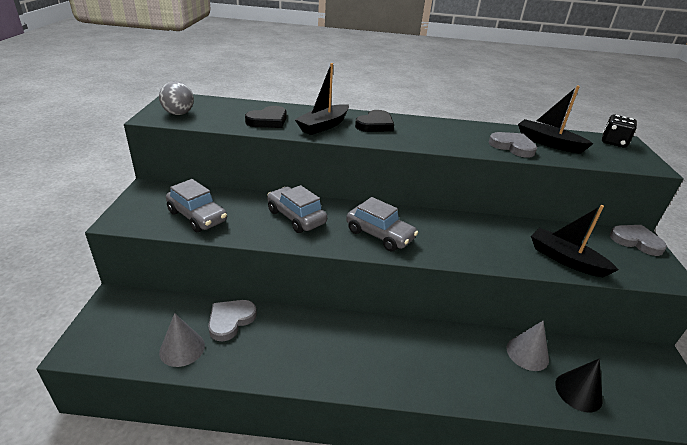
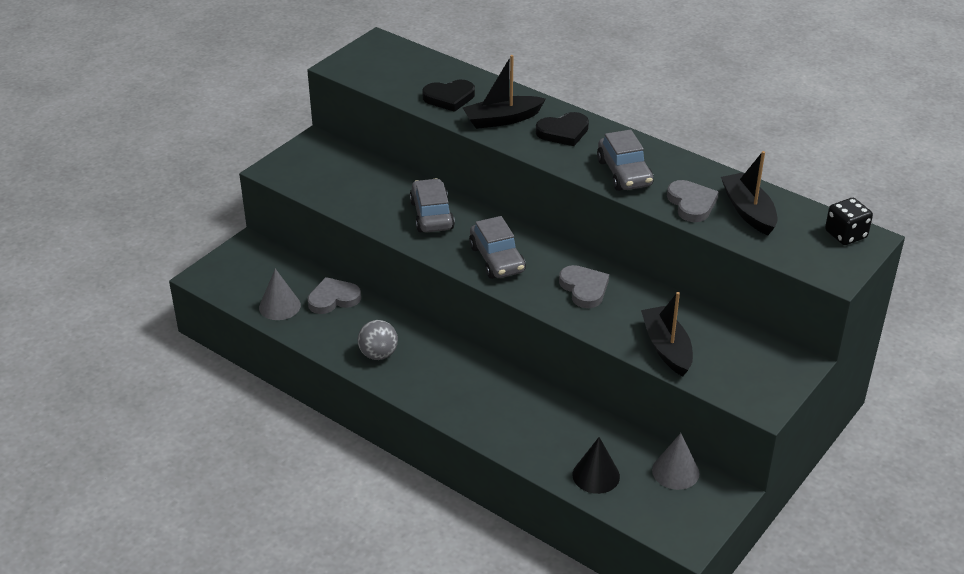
camera: 35 degrees right, 5 degrees up
grey ball [159,81,194,115] -> grey ball moved to [358,320,398,360]
grey car [166,179,227,232] -> grey car moved to [597,130,654,191]
grey cone [507,320,549,371] -> grey cone moved to [652,433,699,490]
grey heart [610,225,667,256] -> grey heart moved to [559,265,609,308]

